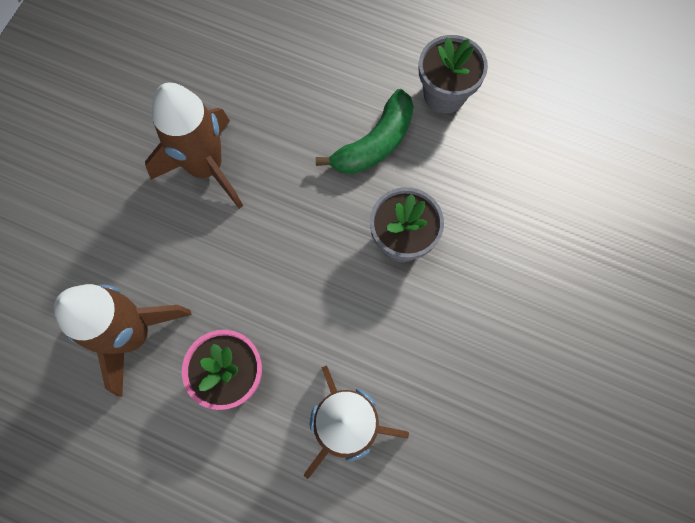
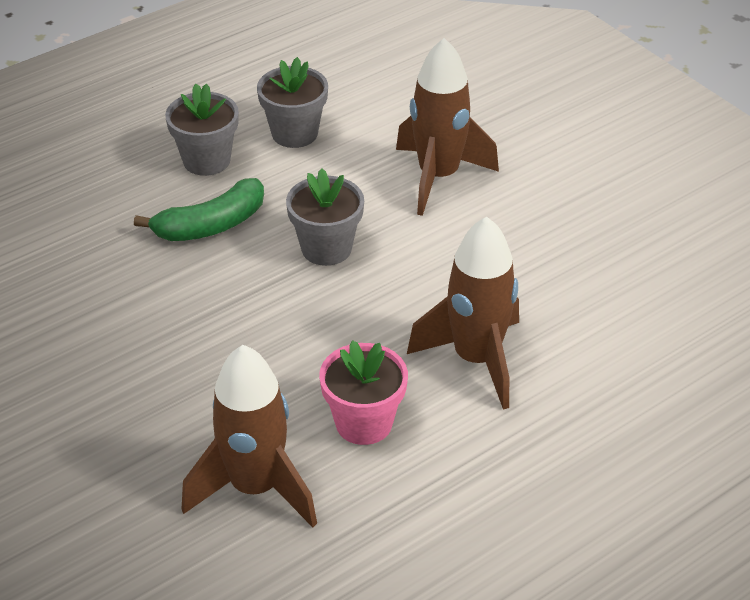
camera: 60 degrees left, 30 degrees down
brown rocket [145,83,243,209] -> brown rocket moved to [396,38,499,216]
green banana [316,89,414,174] -> green banana turned 75 degrees clockwise [134,178,264,241]
none -> grey flower pot [257,57,328,148]

